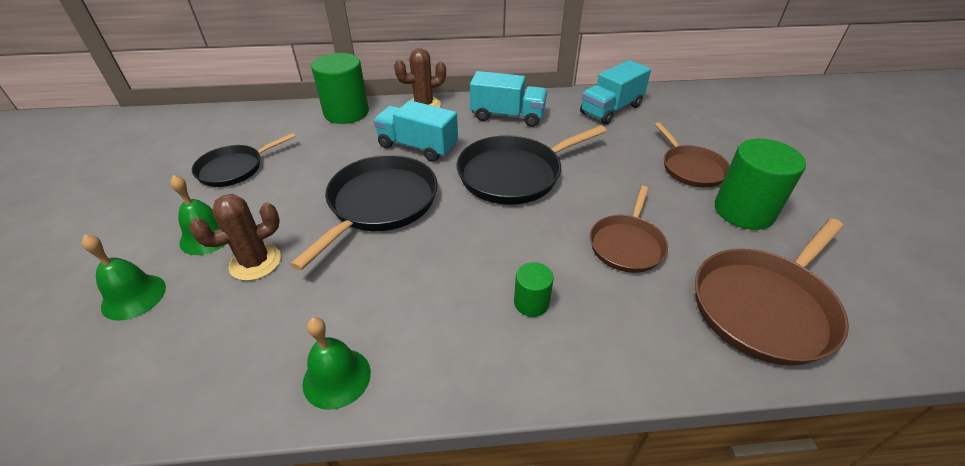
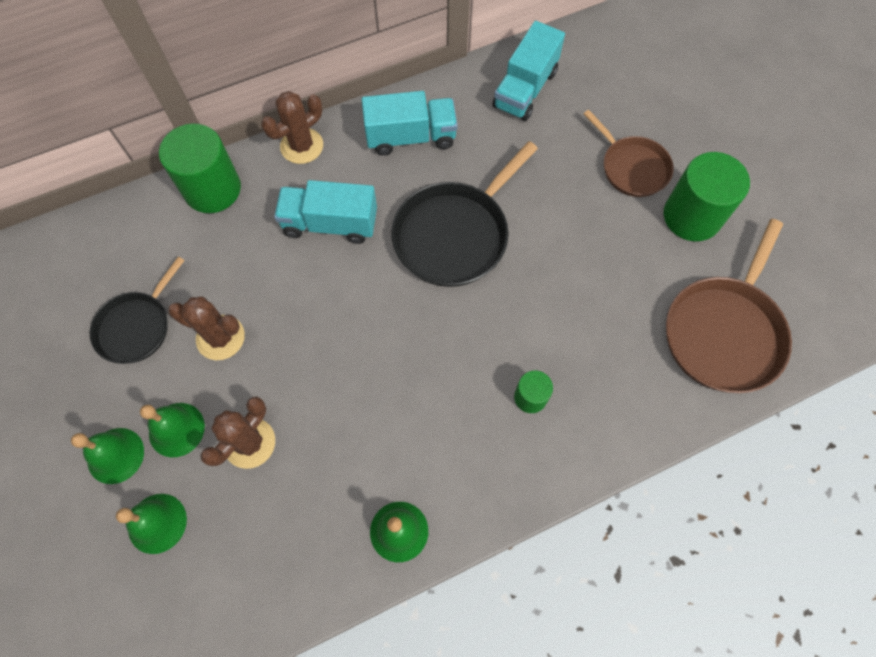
camera: 20 degrees left, 25 degrees up
black pan [290,155,438,271] -> none
brown pan [590,186,668,273] -> none
none -> green bell [71,428,144,484]
none -> brown cactus [168,296,245,360]

